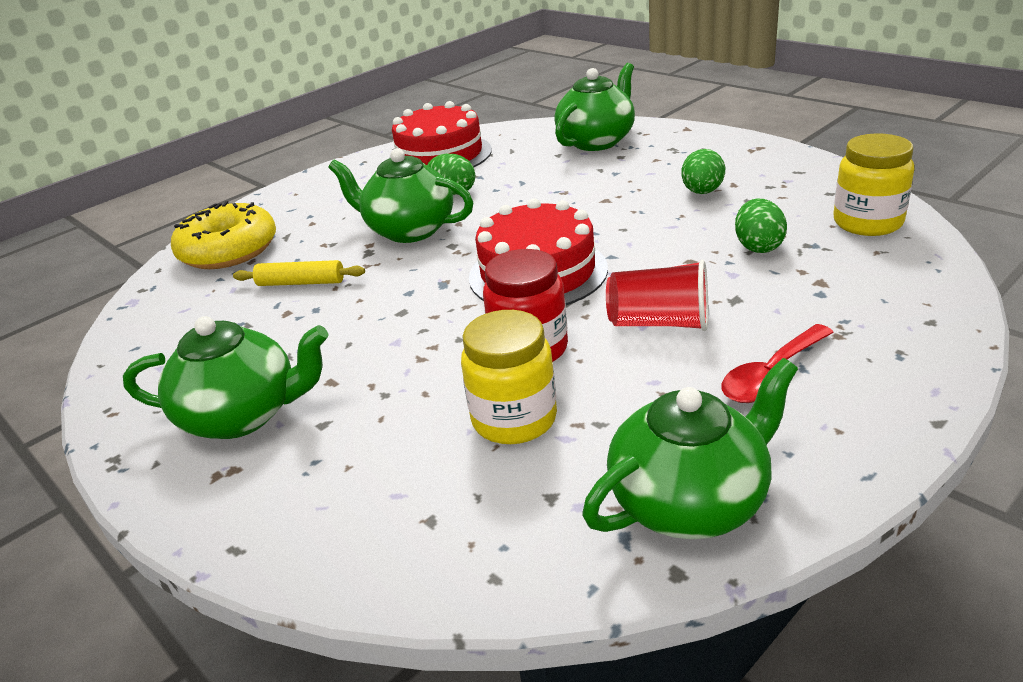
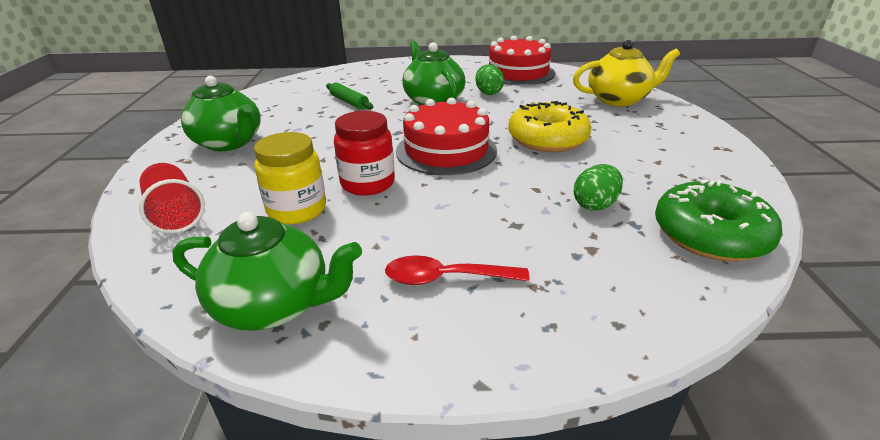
camera: 40 degrees right, 0 degrees up
yellow donut [171,201,276,269] -> yellow donut moved to [508,101,592,152]
yellow rolling pin [233,260,365,286] -> green rolling pin [326,83,373,110]
green teapot [555,63,635,151] -> yellow teapot [573,40,680,106]
red cup [606,260,708,331] -> red cup moved to [139,163,205,234]
green egg [681,149,725,194] -> none
yellow jar [833,133,915,236] -> green donut [655,179,782,261]

